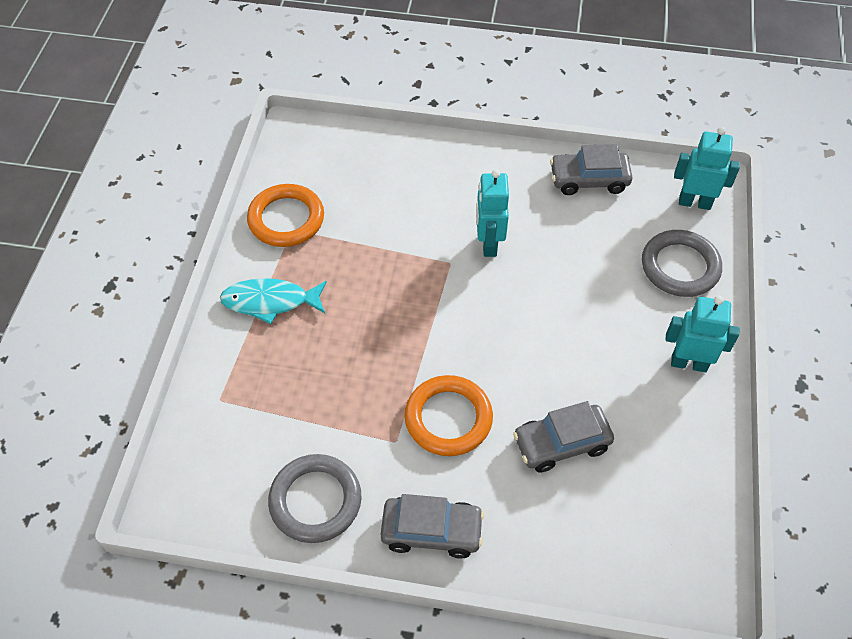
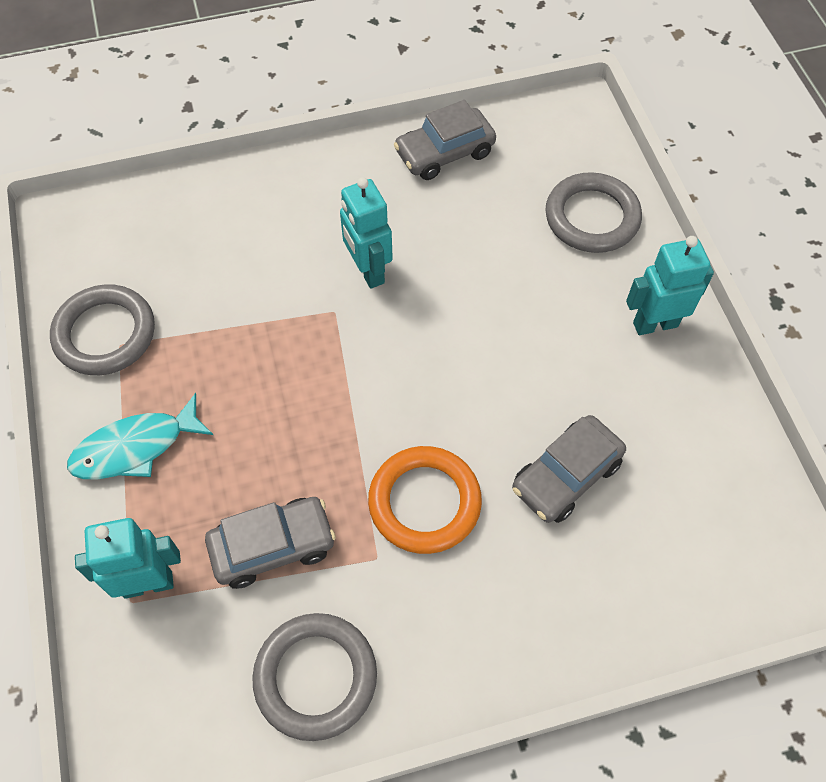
camera: 25 degrees left, 5 degrees up
orange ring [247,184,324,247] -> grey ring [50,285,155,375]
grey car [381,494,484,559] -> grey car moved to [205,497,336,589]
turquoise robot [674,127,740,210] -> turquoise robot moved to [75,518,181,599]

